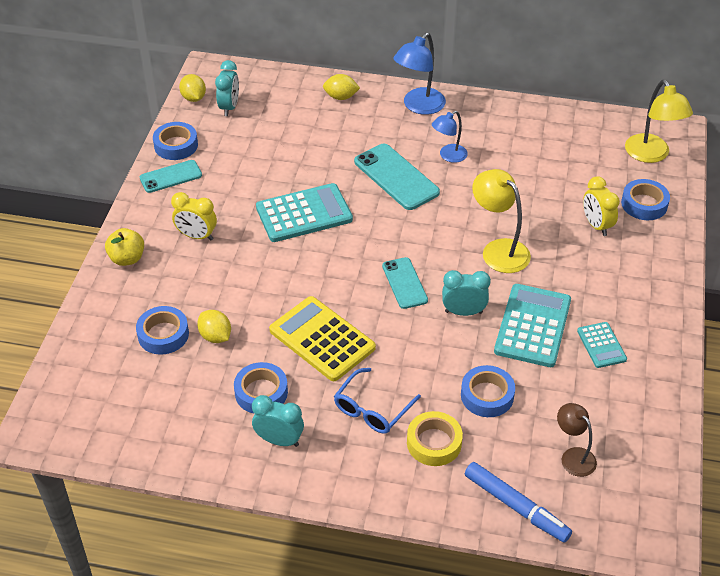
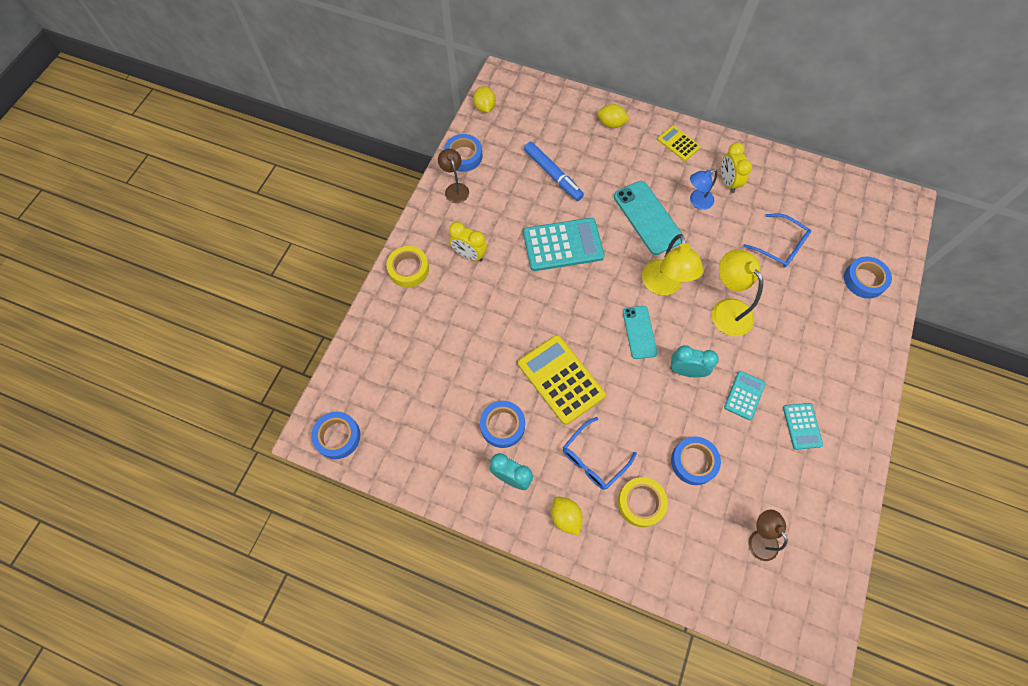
camera: 10 degrees right, 20 degrees up
yellow apple [105,228,144,266] -> yellow tape [386,246,429,288]
blue tape [136,306,189,355] -> blue tape moved to [311,412,360,459]
turquoise phone [140,160,202,193] -> brown lamp [438,149,469,203]
yellow lemon [197,310,231,343] -> yellow lemon moved to [551,497,583,535]
turquoise clock [215,60,239,116] -> none
blue lamp [393,33,446,115] -> yellow calculator [658,126,701,161]
blue marker [465,462,572,543] -> blue marker moved to [524,142,584,201]
turquoise calculator [494,284,571,367] -> turquoise calculator [724,371,766,420], size x0.54
yellow clock [583,176,620,236] -> yellow clock moved to [721,143,752,193]
yellow lamp [625,80,693,163] -> yellow lamp moved to [642,234,703,295]
none -> blue glasses [743,213,811,268]

